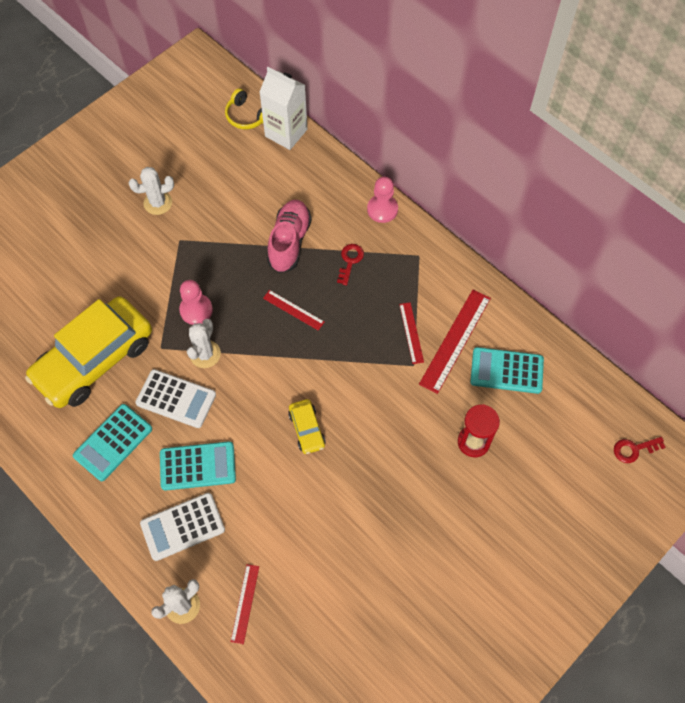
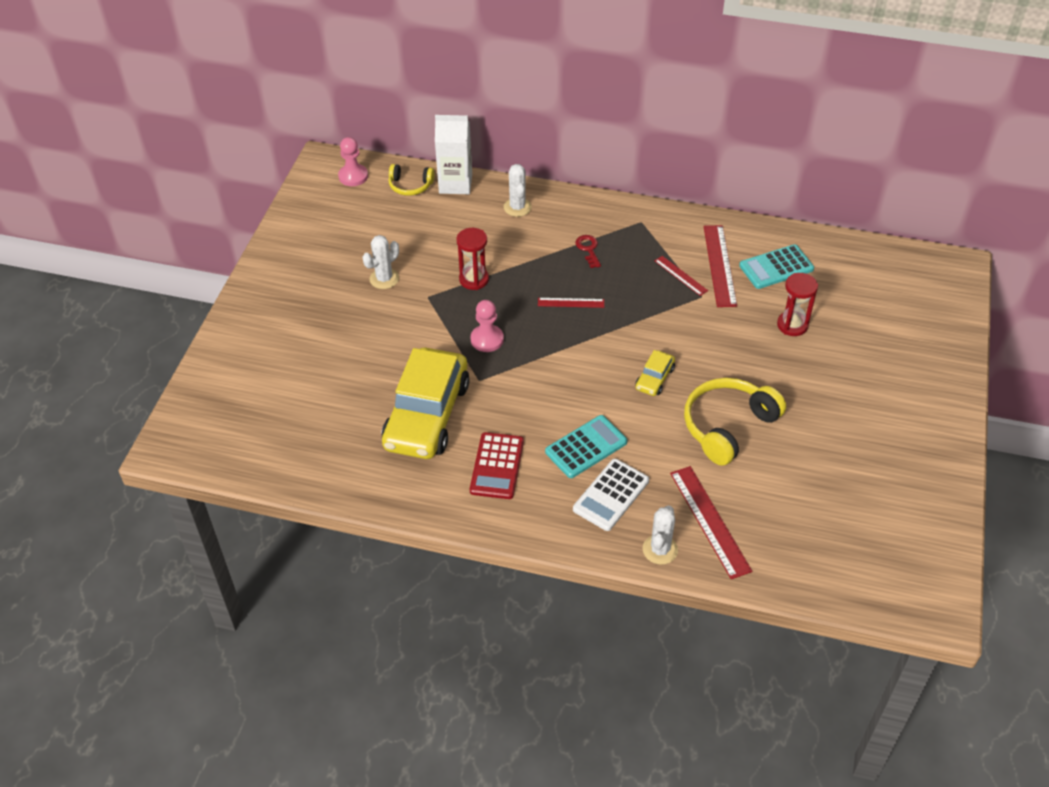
camera: 30 degrees left, 15 degrees down
turquoise calculator [73,404,152,481] -> red calculator [470,432,524,499]
white calculator [135,369,216,428] -> none
white cactus [187,319,221,368] -> white cactus moved to [504,164,532,217]
red ruler [231,564,259,644] -> red ruler [670,466,752,579], size x1.78
pink shoe [267,200,312,273] -> none
yellow car [288,399,326,454] -> yellow car turned 75 degrees clockwise [635,350,675,396]
pink pawn [367,177,398,223] -> pink pawn moved to [338,137,368,186]
red key [614,437,666,463] -> none
none -> red hourglass [456,228,489,290]
none -> yellow headphones [684,378,786,466]

